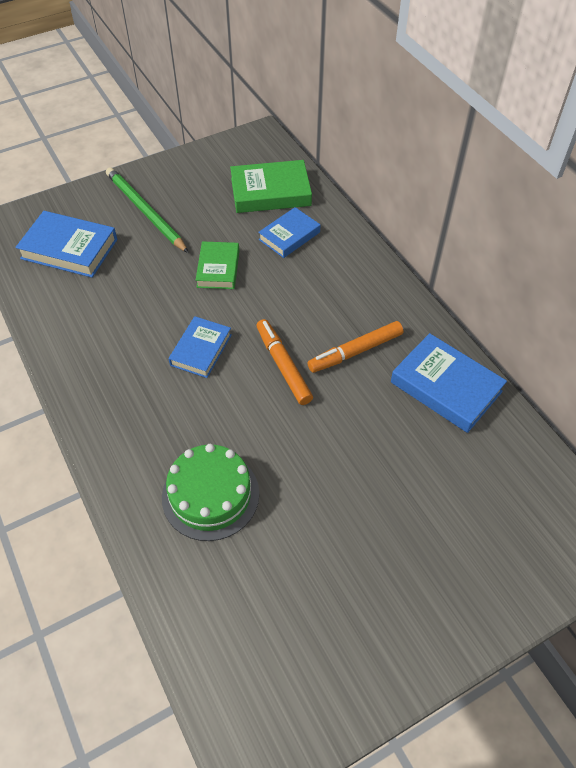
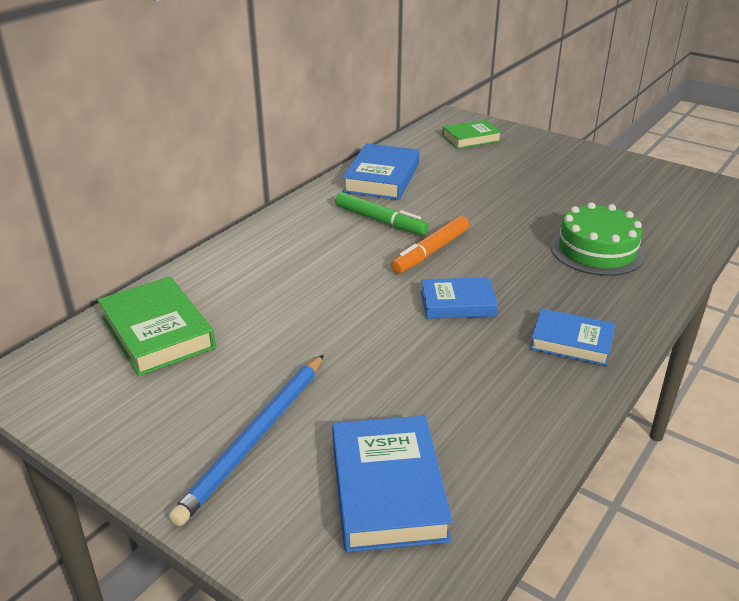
camera: 115 degrees left, 20 degrees down
green pencil [106,167,189,253] -> blue pencil [169,355,324,526]
green book [195,241,239,289] -> green book moved to [442,120,502,149]
blue book [258,207,320,258] -> blue book moved to [530,308,615,366]
orange marker [308,321,403,373] -> green marker [335,192,429,235]

